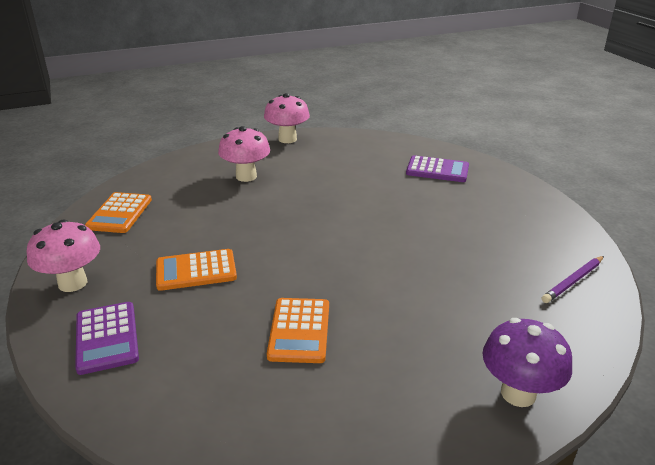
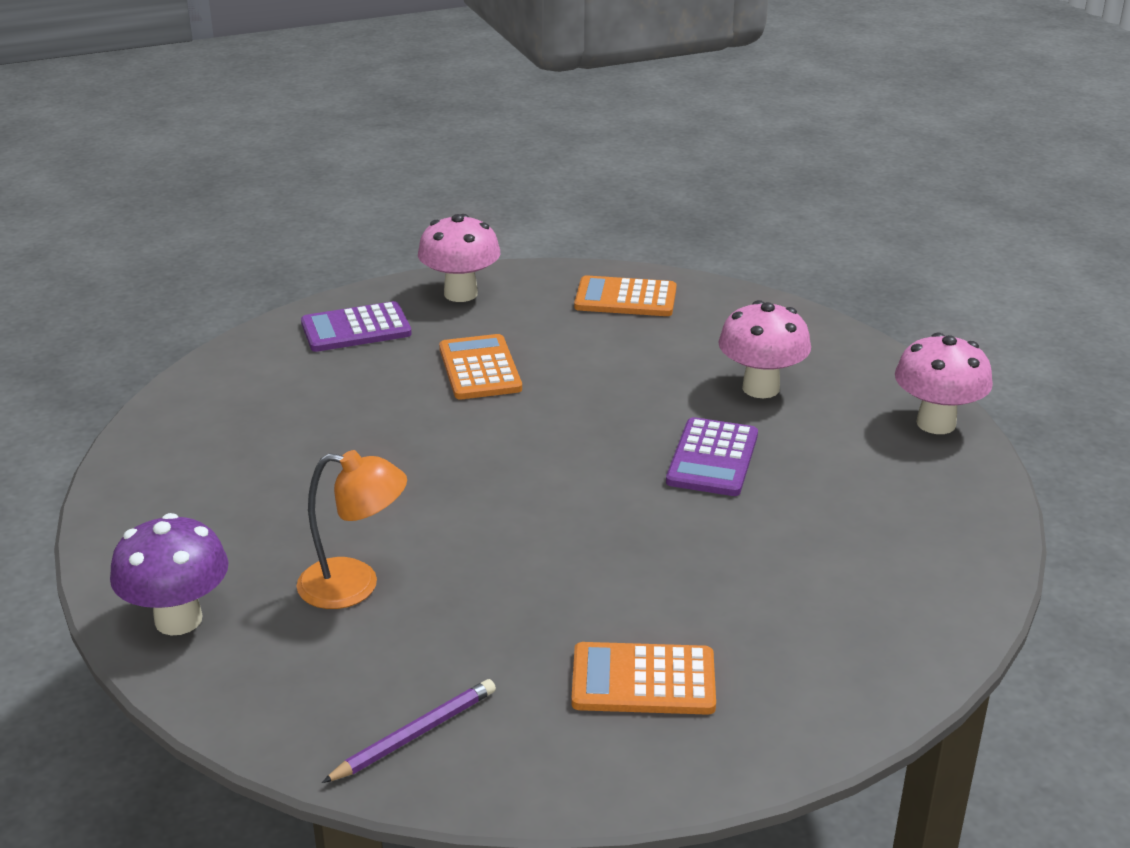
camera: 90 degrees right, 0 degrees up
orange calculator [267,298,329,363] -> orange calculator moved to [571,642,716,715]
purple calculator [406,155,469,182] -> purple calculator moved to [666,417,758,496]
purple pencil [542,256,604,303] -> purple pencil turned 90 degrees clockwise [322,679,496,783]
none -> orange lamp [297,450,407,609]

